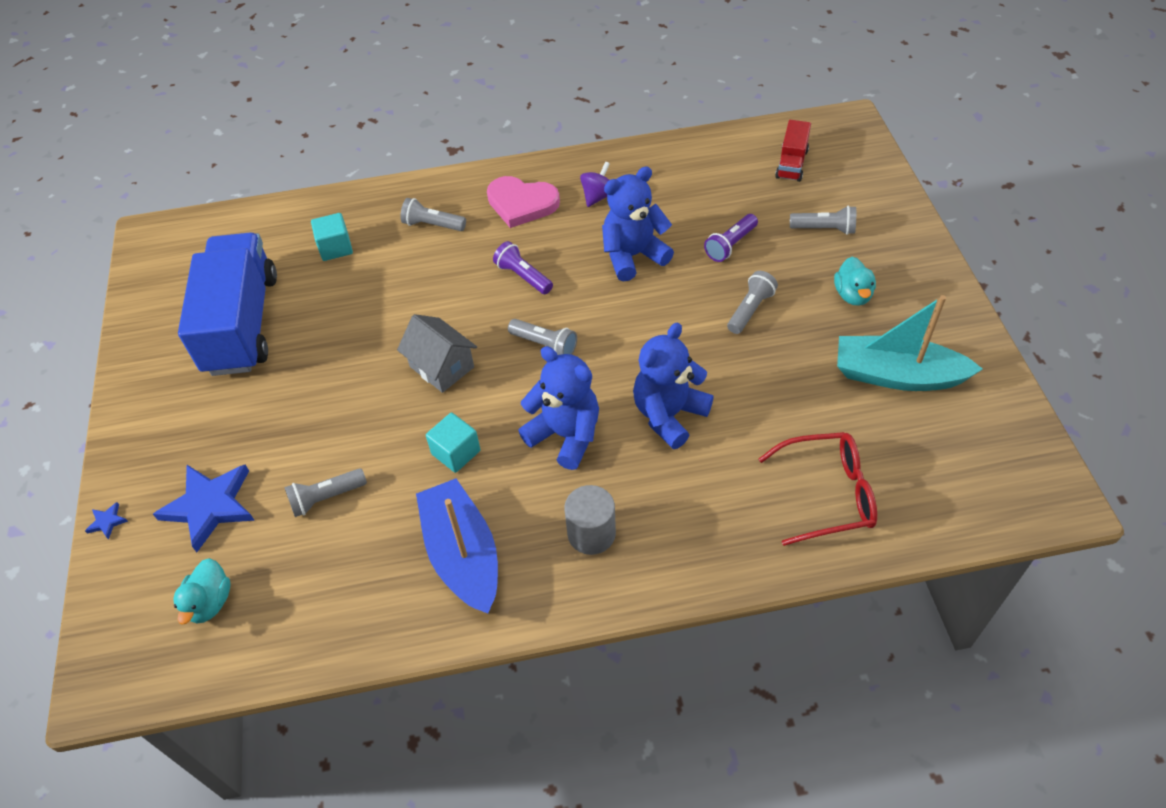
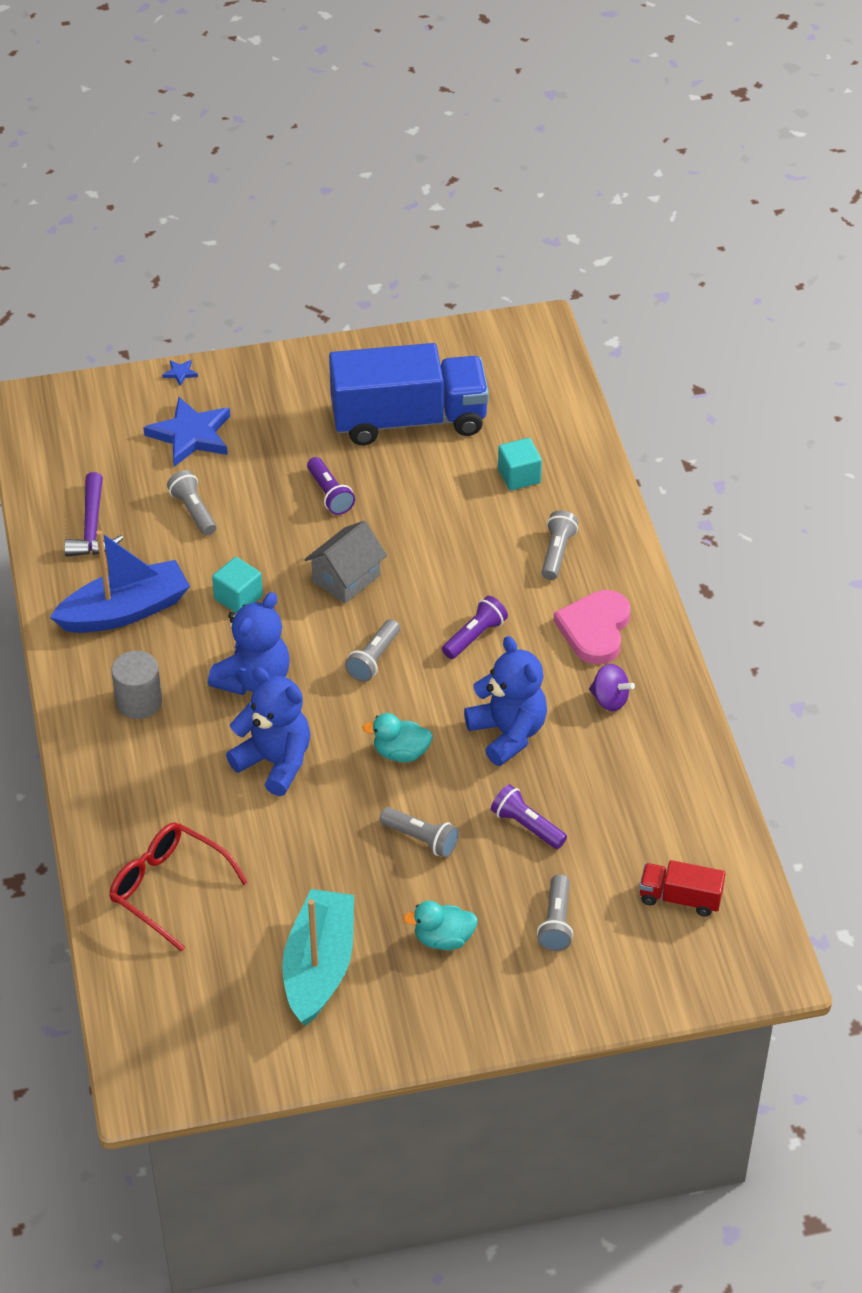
camera: 85 degrees right, 5 degrees down
turquoise duck [173,558,230,625] -> turquoise duck moved to [362,713,433,762]
red glasses [759,432,877,546] -> red glasses turned 135 degrees clockwise [109,823,248,952]
none -> purple hammer [64,472,123,557]
none -> purple flashlight [307,457,355,515]

